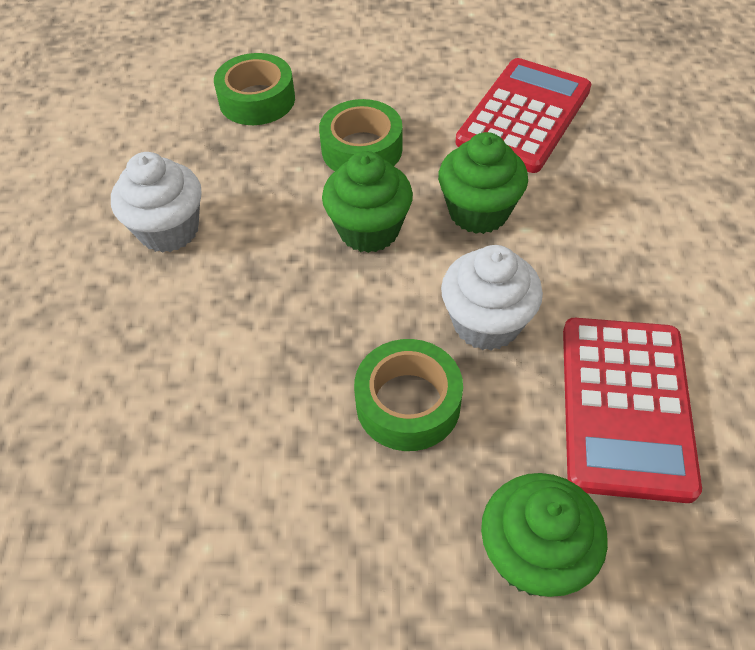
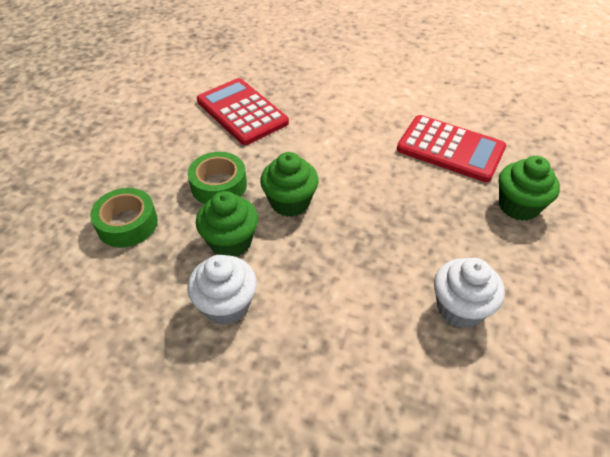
camera: 70 degrees left, 5 degrees down
green tape [354,339,463,451] -> none
green cupcake [438,132,528,234] -> green cupcake moved to [196,191,258,257]
white cupcake [441,245,543,350] -> white cupcake moved to [434,258,505,328]

